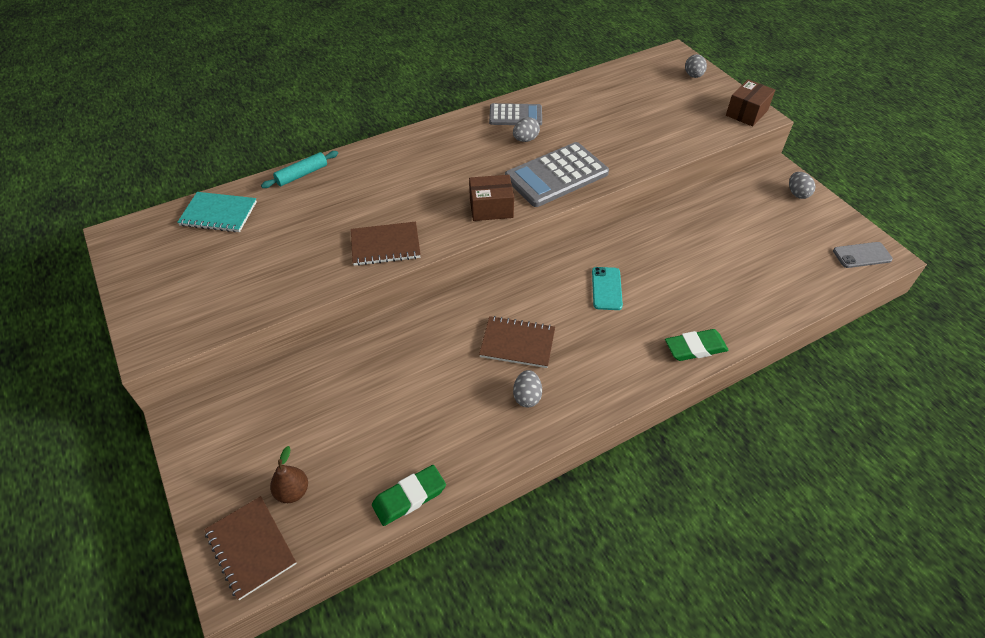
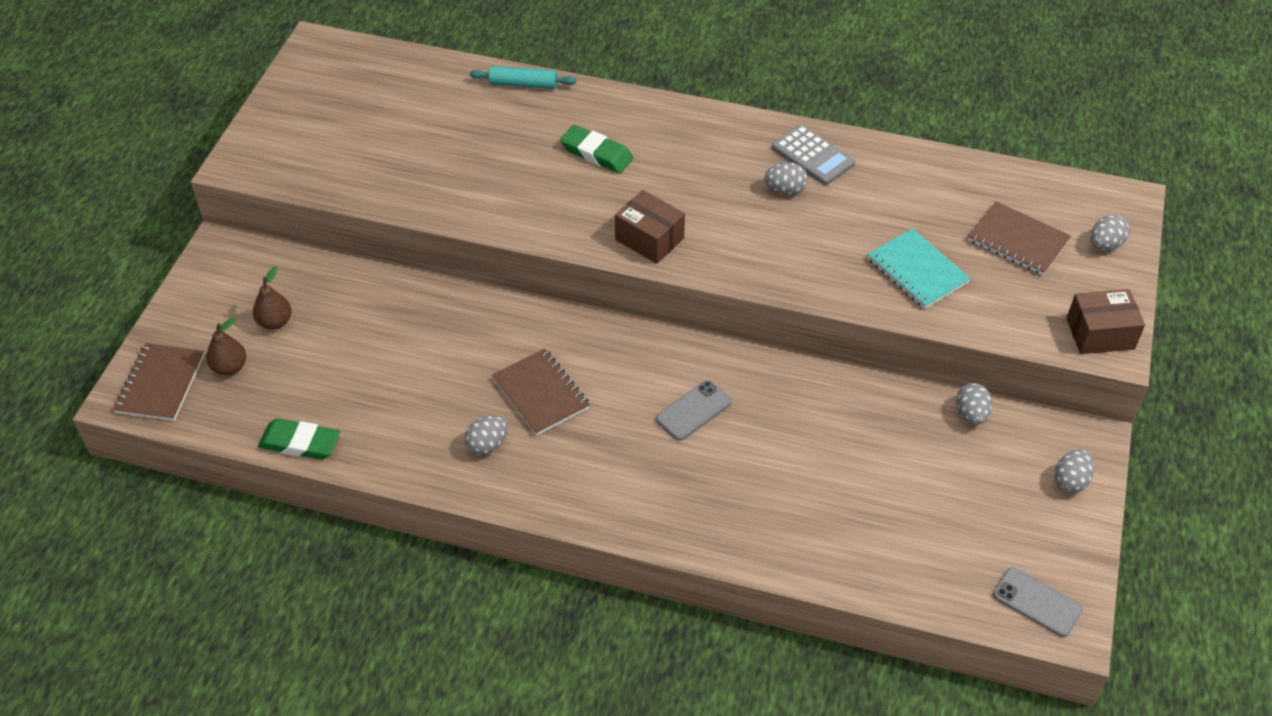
camera: 45 degrees right, 0 degrees up
turquoise notebook [177,192,257,232] -> turquoise notebook moved to [867,228,971,309]
brown notebook [351,222,421,266] -> brown notebook moved to [968,202,1071,275]
grey calculator [505,142,609,207] -> none
turquoise phone [592,267,623,310] -> grey phone [656,380,732,441]
green eraser [665,329,729,361] -> green eraser moved to [560,125,633,173]
none -> brown pear [253,266,292,330]
none -> grey egg [956,383,992,425]

